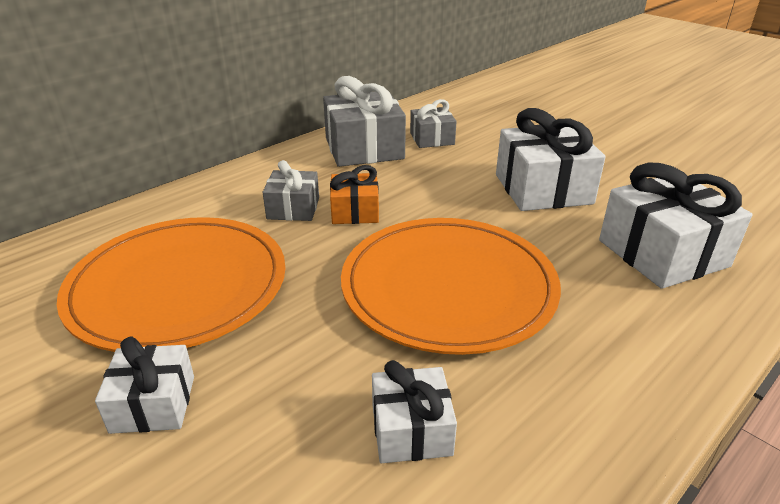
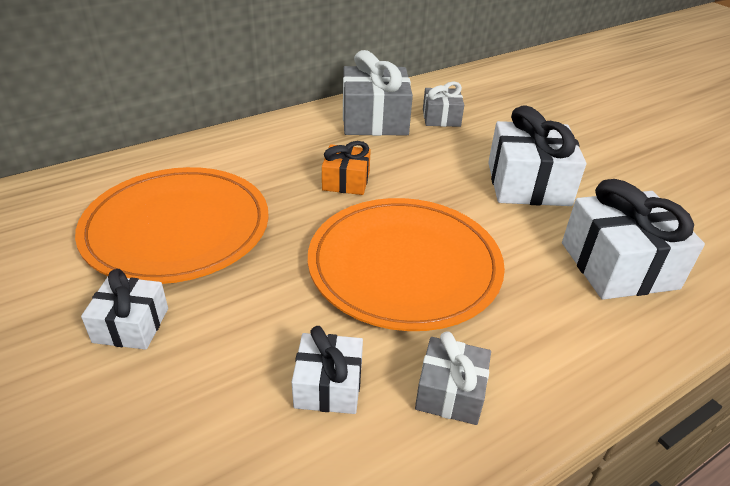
camera: 10 degrees right, 5 degrees up
grey gift [263,160,319,221] -> grey gift moved to [415,331,491,425]

